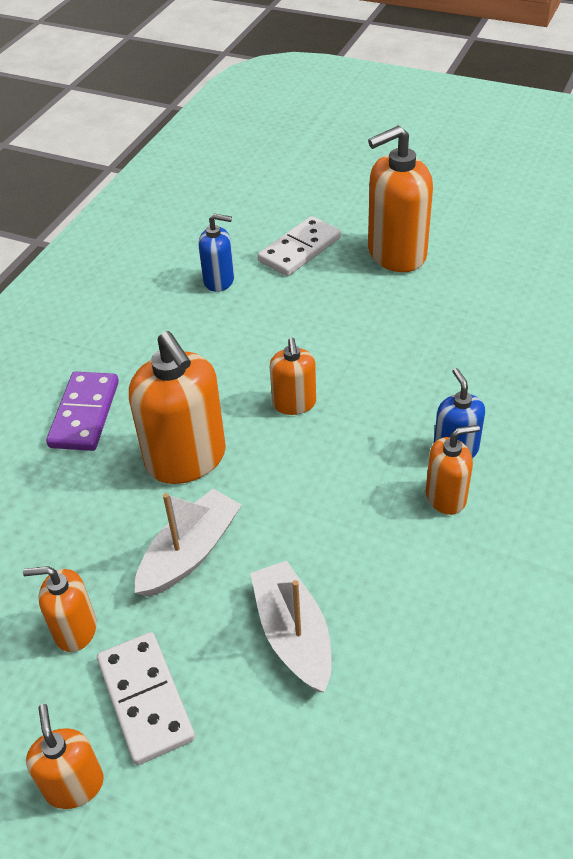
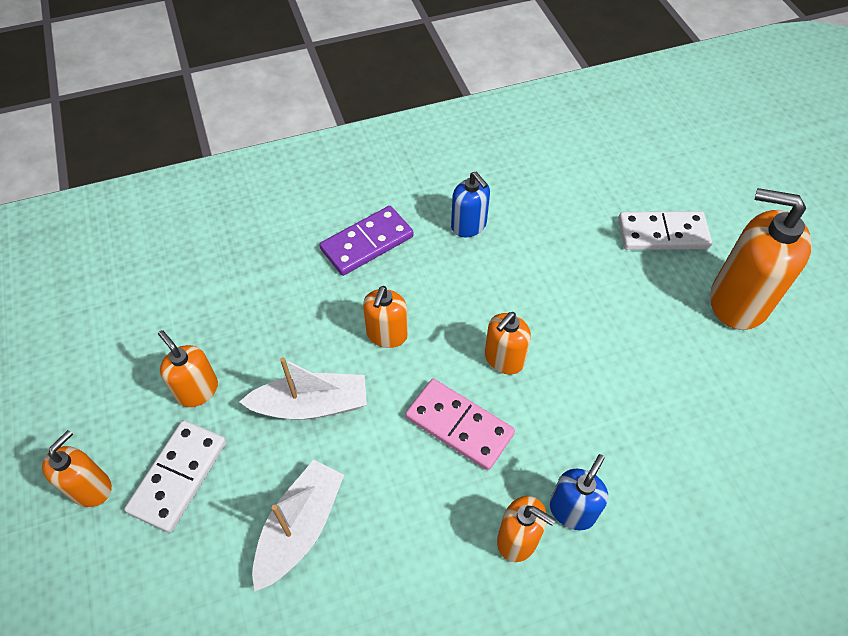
camera: 45 degrees right, 10 degrees up
orange soap dispenser [129,331,226,484] -> orange soap dispenser [363,286,408,348], size x0.55
blue soap dispenser [198,214,234,292] -> blue soap dispenser moved to [451,172,490,237]
none -> pink domino [405,379,515,470]

